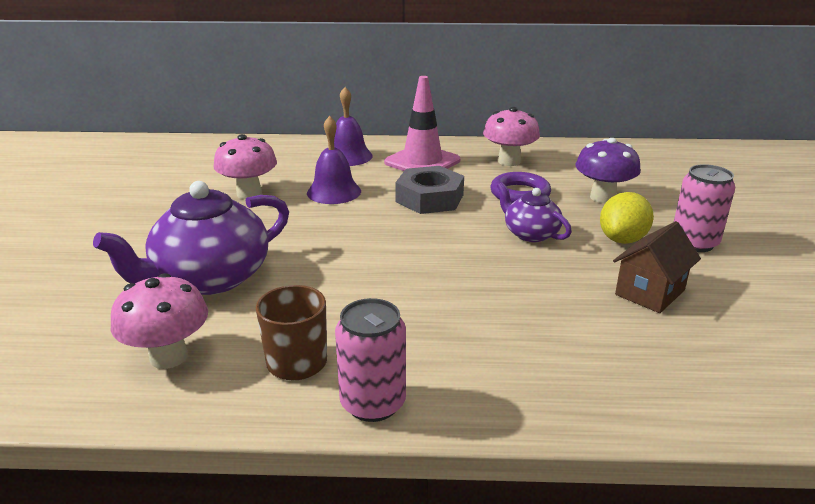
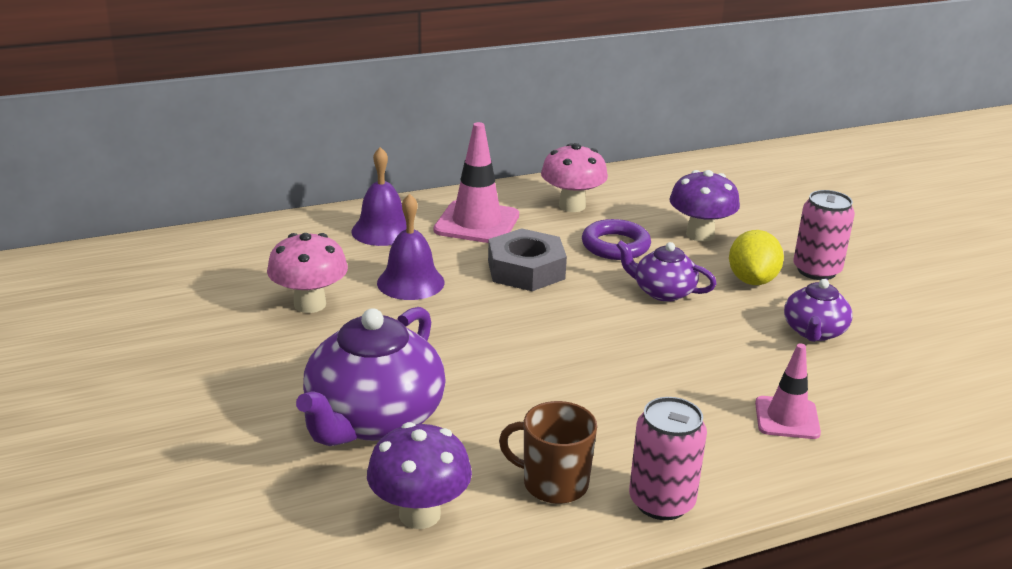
camera: 25 degrees left, 0 degrees up
pink mushroom [111,273,208,369] -> purple mushroom [367,422,472,529]
brown house [613,221,701,313] -> purple teapot [784,279,852,342]
none -> pink traffic cone [755,343,821,439]

